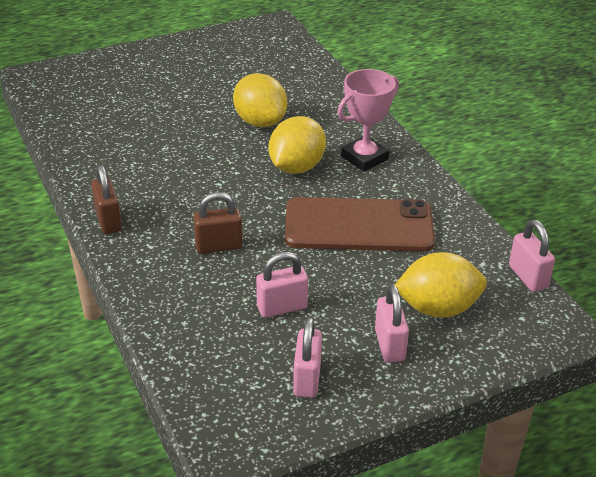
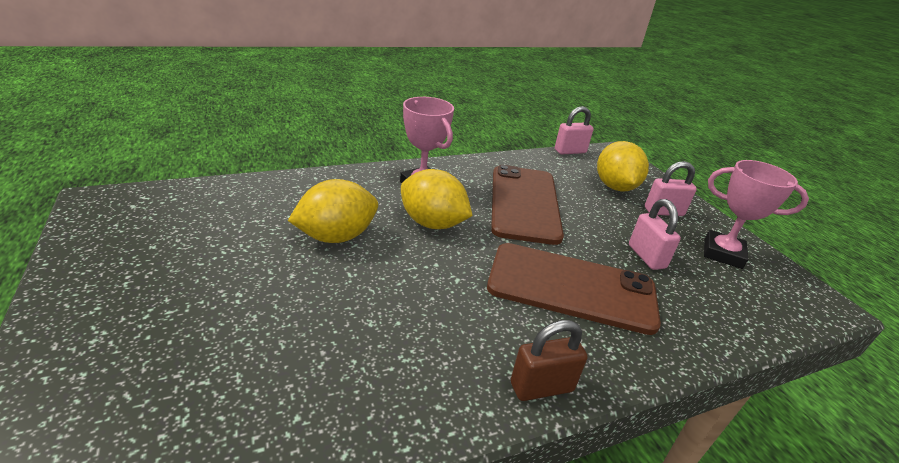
camera: 90 degrees left, 5 degrees down
brown padlock [194,192,242,254] -> brown phone [487,243,661,335]
pink padlock [293,318,322,398] -> pink trophy [704,160,809,269]

